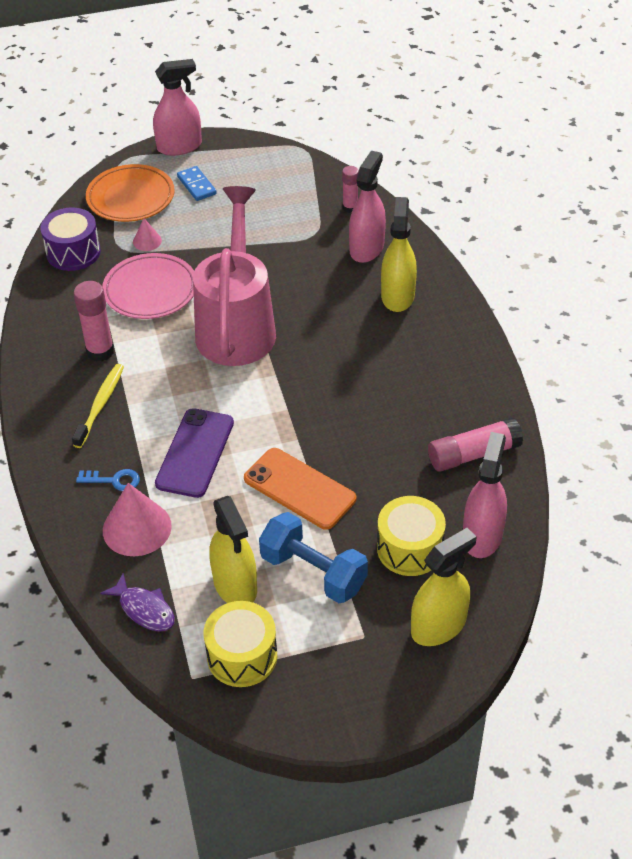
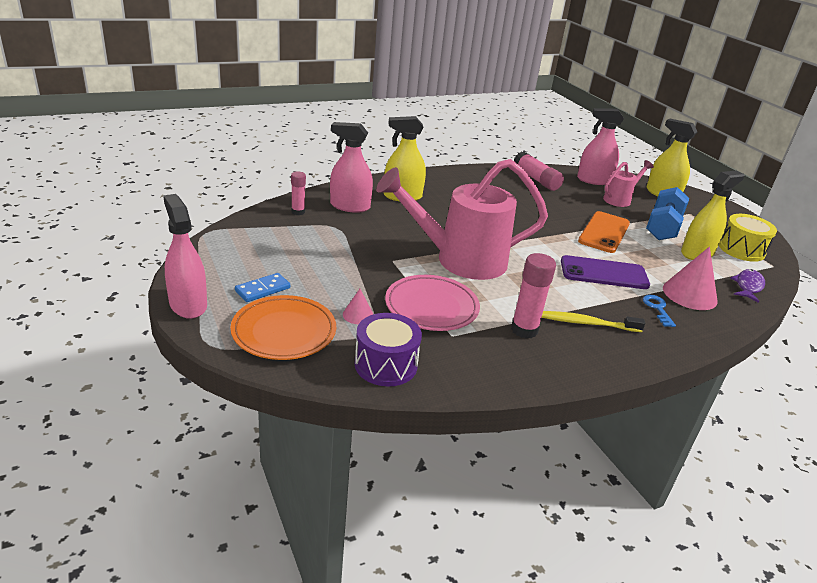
camera: 105 degrees left, 15 degrees down
yellow drum [377,496,446,576] -> pink watering can [603,160,654,207]

